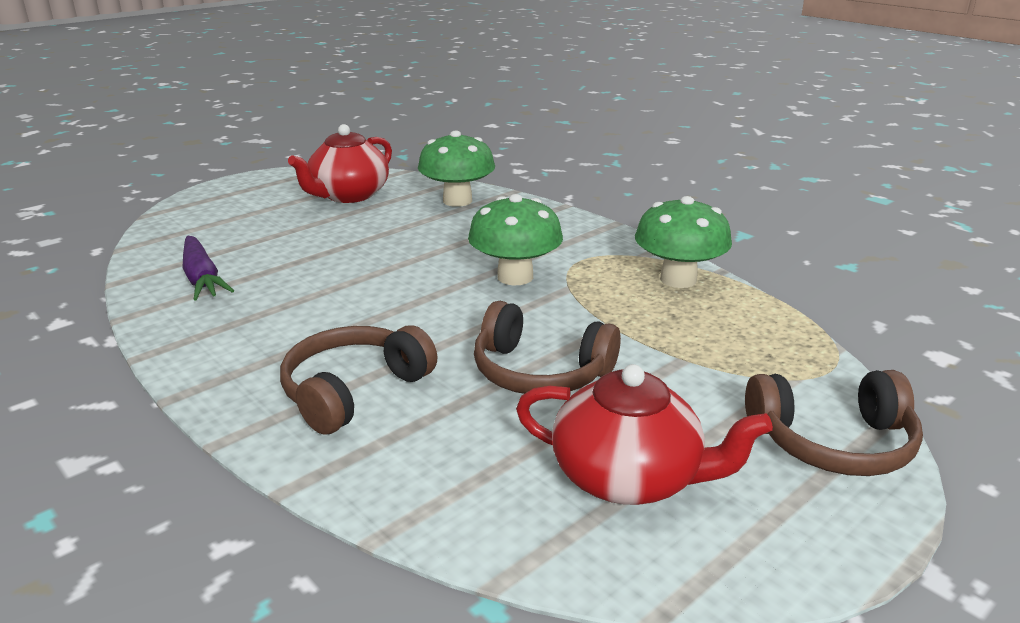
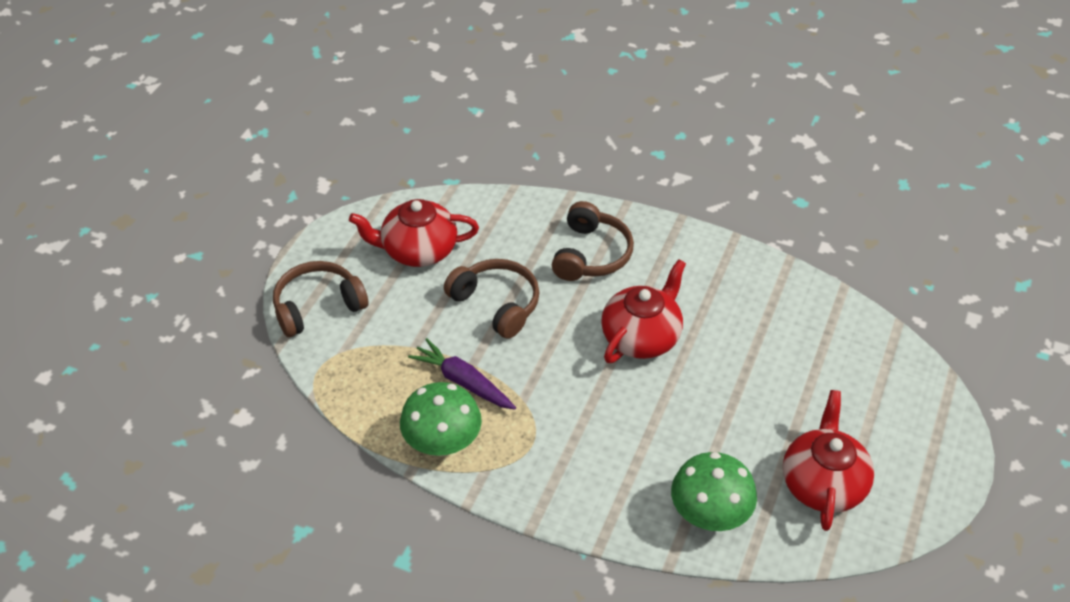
camera: 155 degrees right, 20 degrees up
purple carrot [182,236,234,301] -> purple carrot moved to [408,338,516,410]
green mushroom [468,194,563,285] -> none
brown headphones [474,301,621,394] -> brown headphones turned 45 degrees clockwise [444,259,539,339]
none -> red teapot [601,259,686,363]

